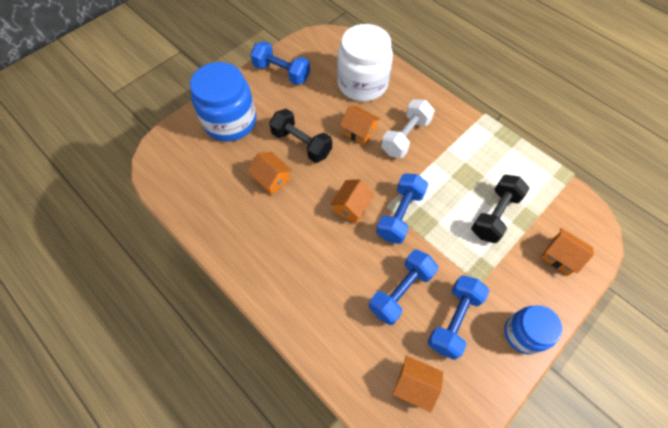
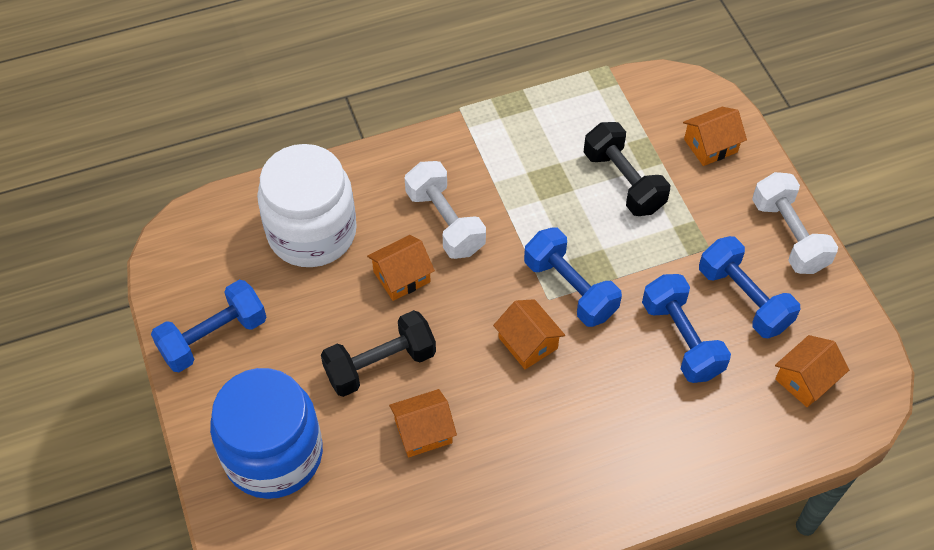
camera: 65 degrees left, 5 degrees down
blue jar [504,305,562,354] -> white dumbbell [752,172,838,274]

